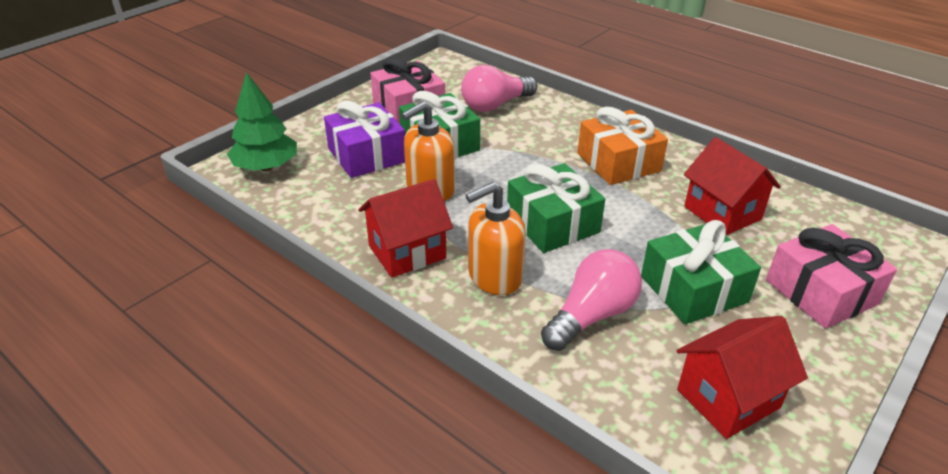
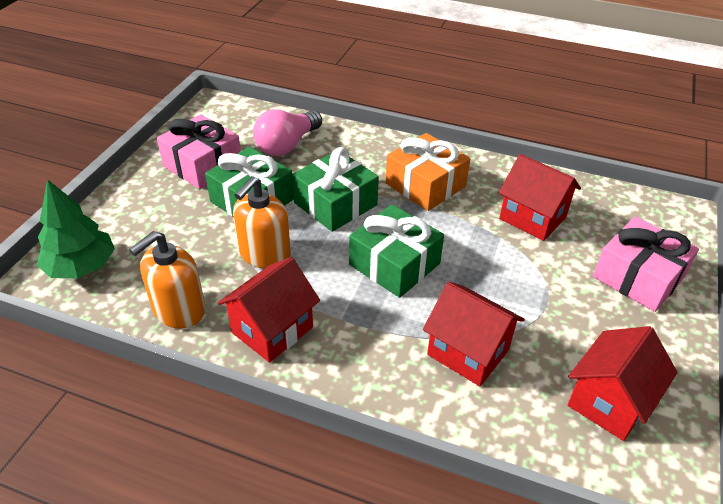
camera: 20 degrees left, 5 degrees up
purple gift [324,101,405,178] -> none
orange soap dispenser [466,182,526,295] -> orange soap dispenser moved to [129,231,206,329]
pink light bulb [541,249,642,351] -> red house [423,282,525,386]
green gift [641,220,761,324] -> green gift moved to [292,147,379,232]

